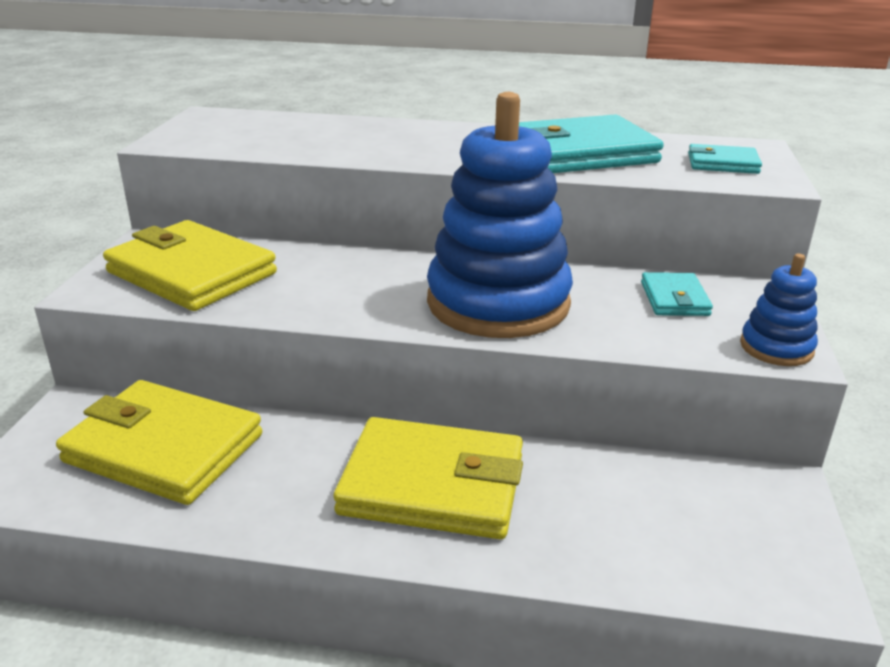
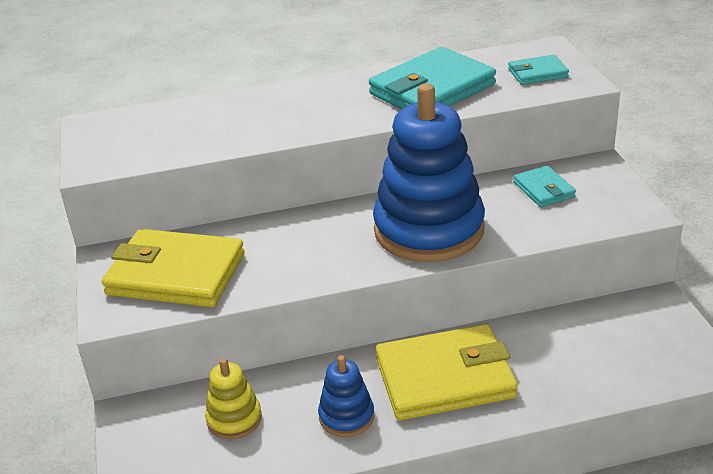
camera: 20 degrees left, 5 degrees up
yellow wallet [56,380,262,505] -> yellow stacking toy [205,358,262,439]
blue stacking toy [740,253,818,366] -> blue stacking toy moved to [318,355,374,437]

